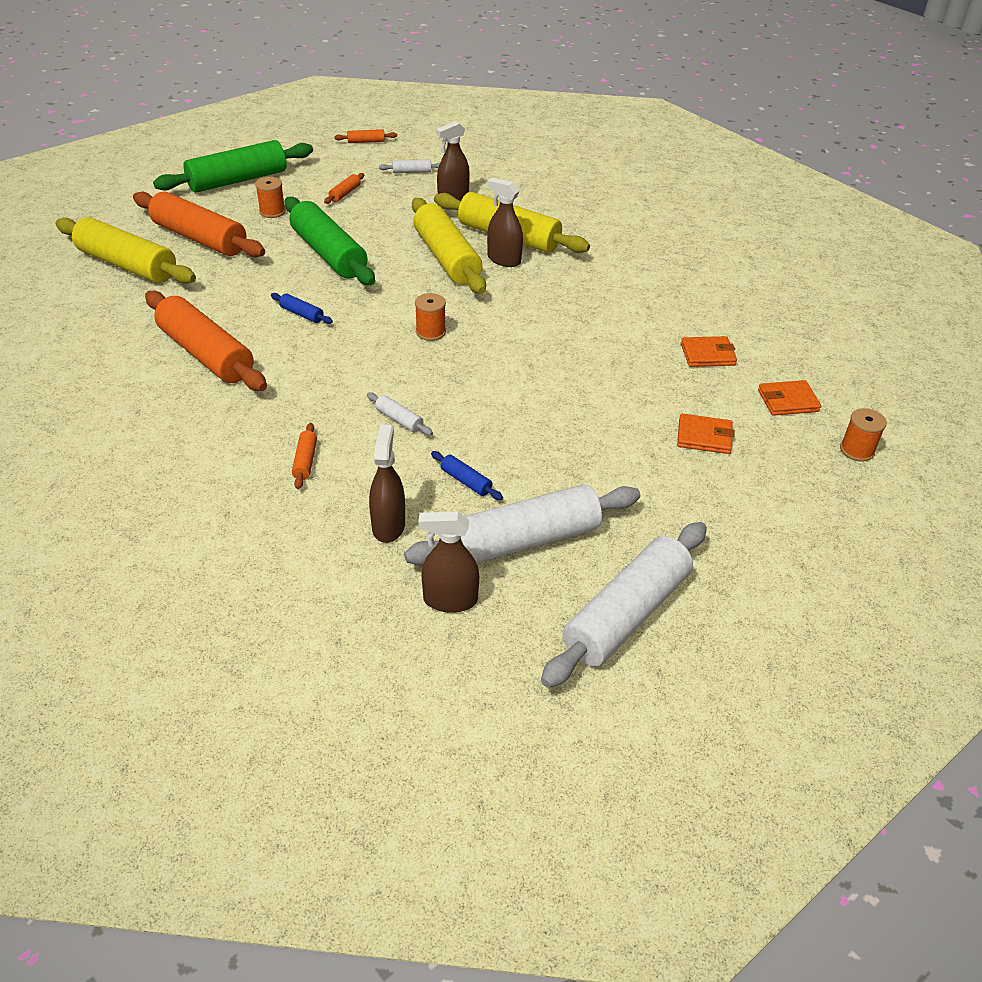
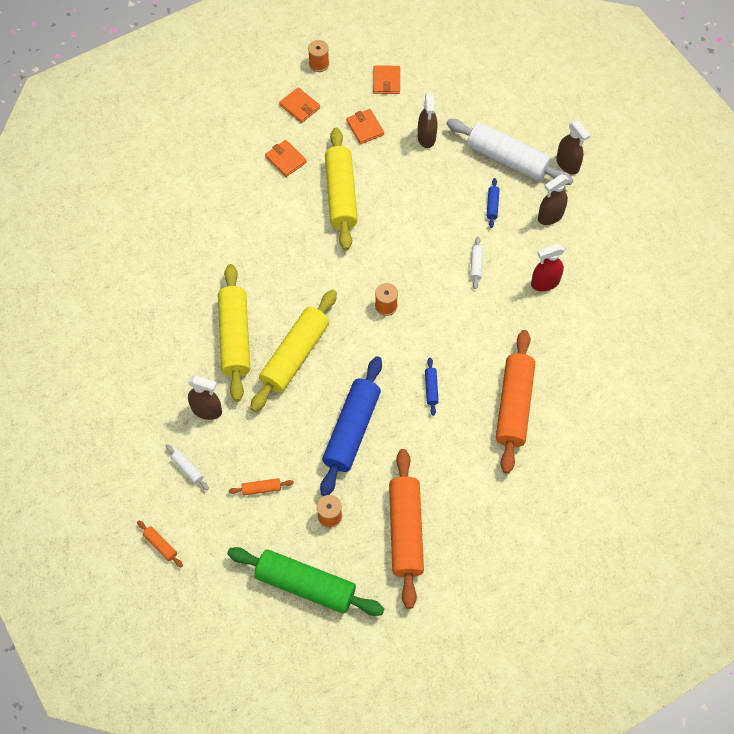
camera: 125 degrees left, 20 degrees up
yellow rolling pin [55,217,196,284] -> yellow rolling pin moved to [325,128,358,250]
green rolling pin [284,197,375,285] -> blue rolling pin [320,356,382,496]
orange rolling pin [292,423,317,489] -> red spray bottle [531,244,565,291]
brown spray bottle [487,178,523,267] -> brown spray bottle moved to [418,93,437,148]
white rolling pin [541,522,707,688] -> none
none -> orange wallet [373,65,400,94]

